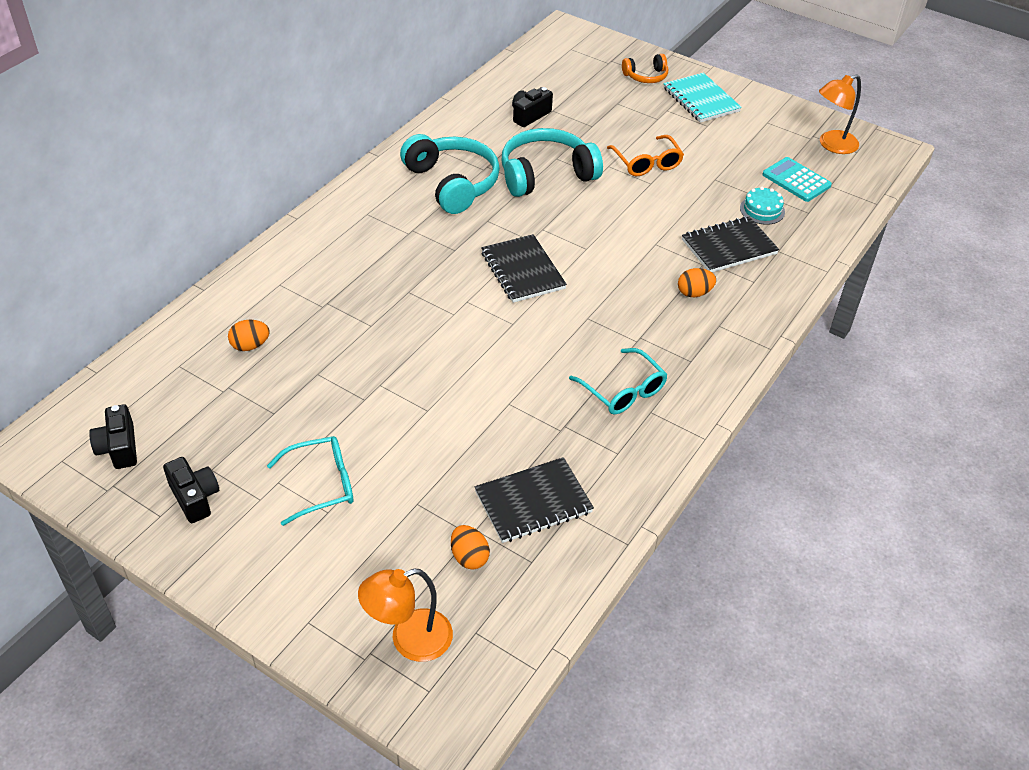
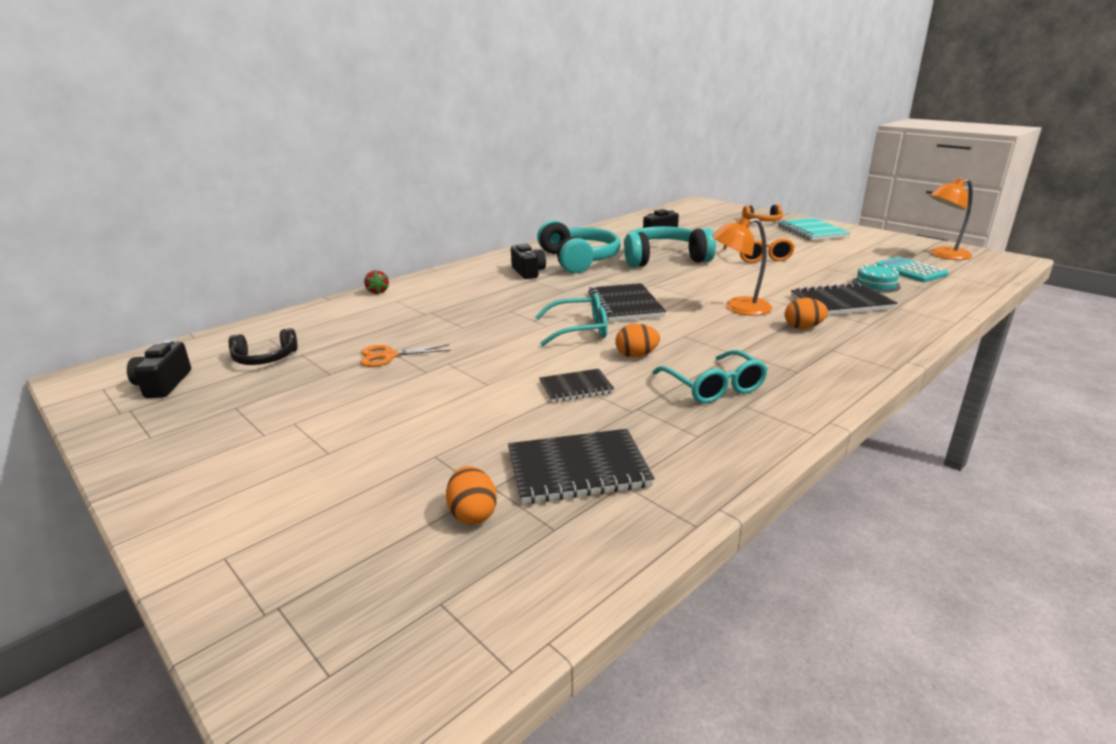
camera: 15 degrees right, 20 degrees down
black camera [163,457,219,523] -> black camera moved to [511,243,546,279]
orange egg [228,320,270,351] -> orange egg moved to [615,324,660,357]
turquoise glasses [267,436,353,526] -> turquoise glasses moved to [535,293,607,346]
orange lamp [358,569,453,662] -> orange lamp moved to [712,217,772,316]
none -> black headphones [229,328,298,365]
none -> orange scissors [361,344,450,367]
none -> red strawberry [364,270,389,294]
none -> black notebook [539,369,614,402]

